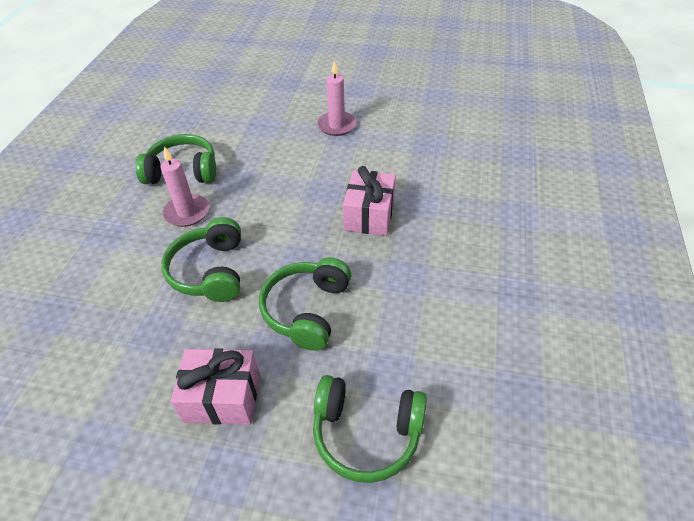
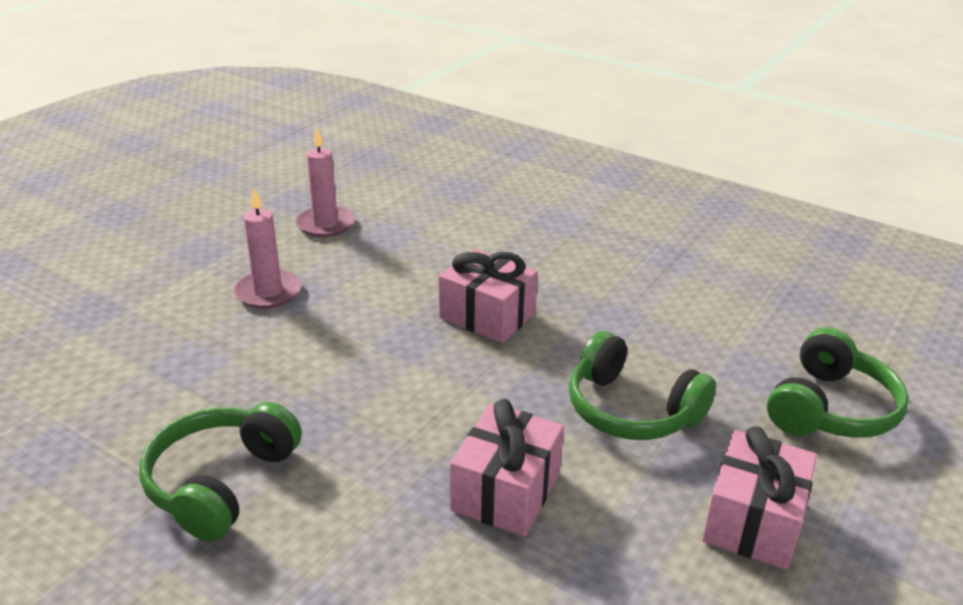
camera: 70 degrees left, 15 degrees down
pink candle [160,146,209,227] -> pink candle moved to [295,128,355,237]
green headphones [161,217,241,302] -> pink gift [450,399,564,536]

